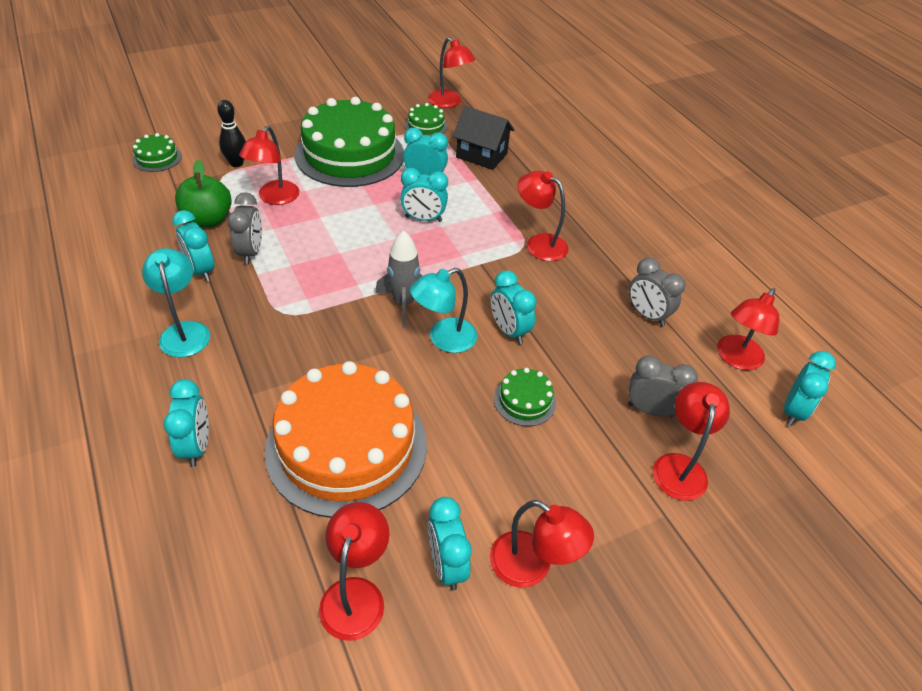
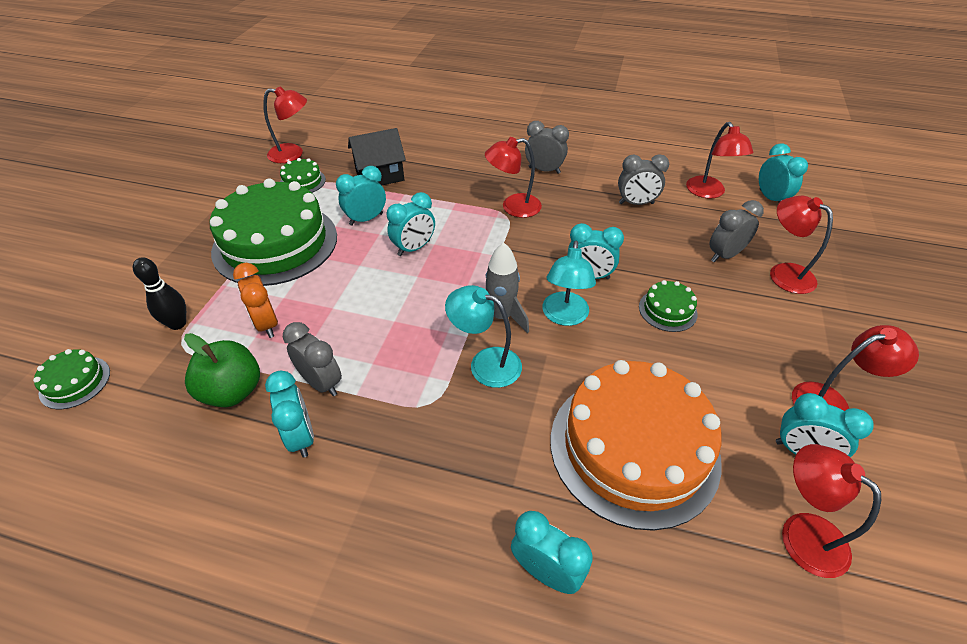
camera: 45 degrees left, 0 degrees up
turquoise lamp [142,248,210,357] -> turquoise lamp moved to [445,285,522,388]
turquoise clock [172,210,214,282] -> turquoise clock turned 120 degrees counterclockwise [265,371,314,458]
red lamp [239,126,299,205] -> orange clock [233,263,278,338]
none -> grey clock [525,121,569,174]

